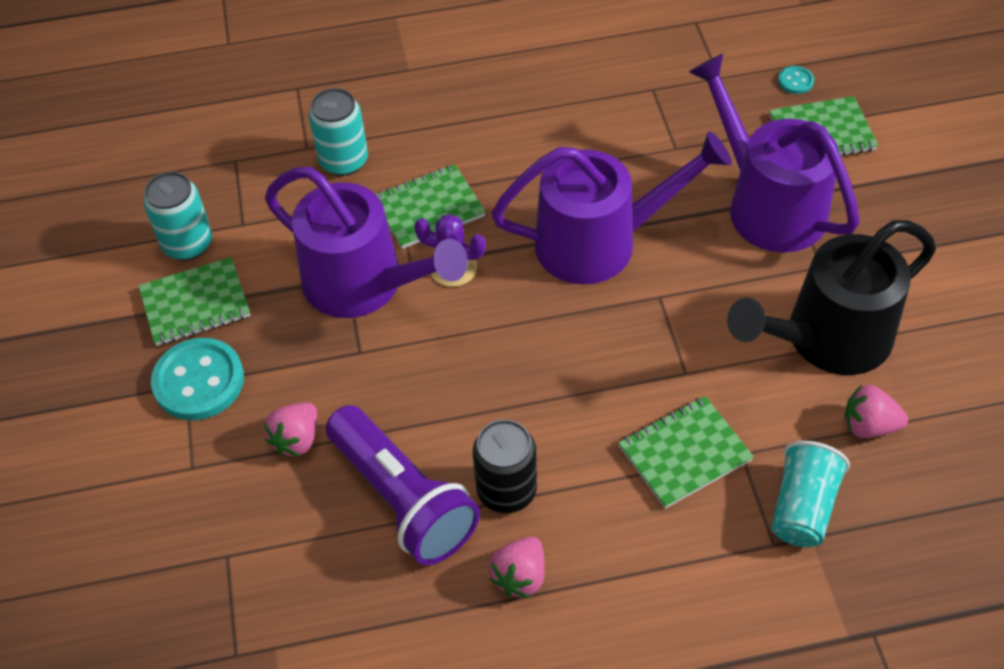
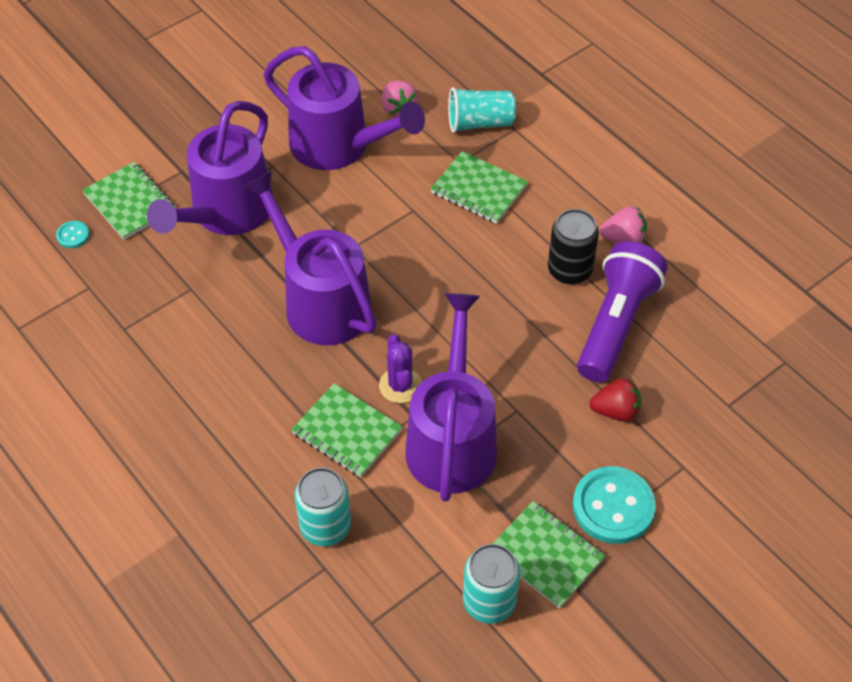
camera: 120 degrees left, 0 degrees up
pink strawberry [264,403,317,456] -> red strawberry [589,378,641,422]
black watering can [727,220,936,375] -> purple watering can [263,46,425,170]

